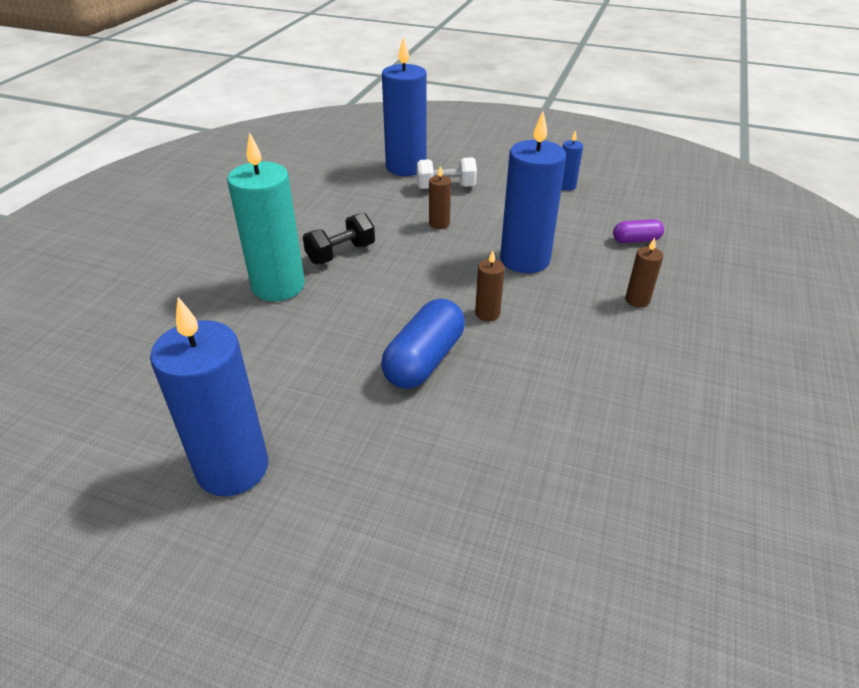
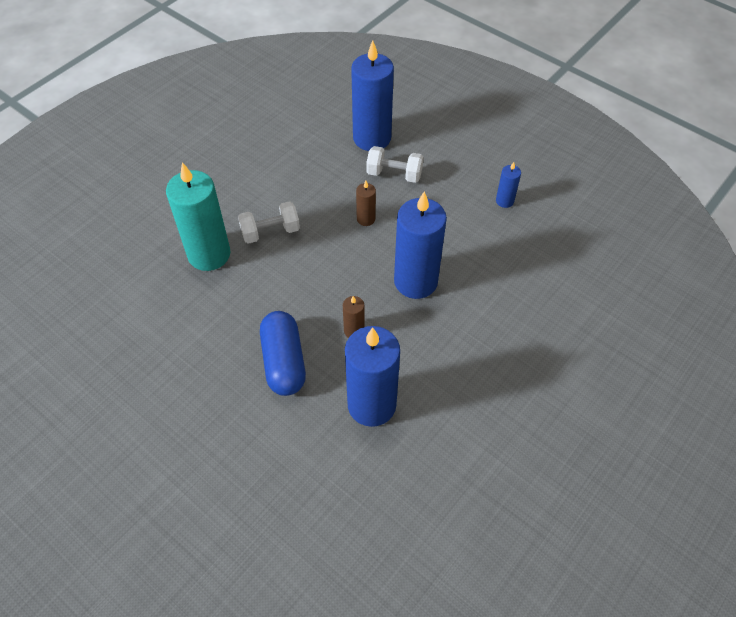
camera: 20 degrees right, 15 degrees up
blue candle [150,297,268,496] -> blue candle moved to [345,326,400,427]
black dumbbell [303,213,375,264] -> white dumbbell [238,201,300,244]
blue capsule [381,299,465,389] -> blue capsule turned 60 degrees counterclockwise [260,311,306,396]
purple capsule [613,219,664,243] -> none
brown candle [625,238,663,308] -> none

